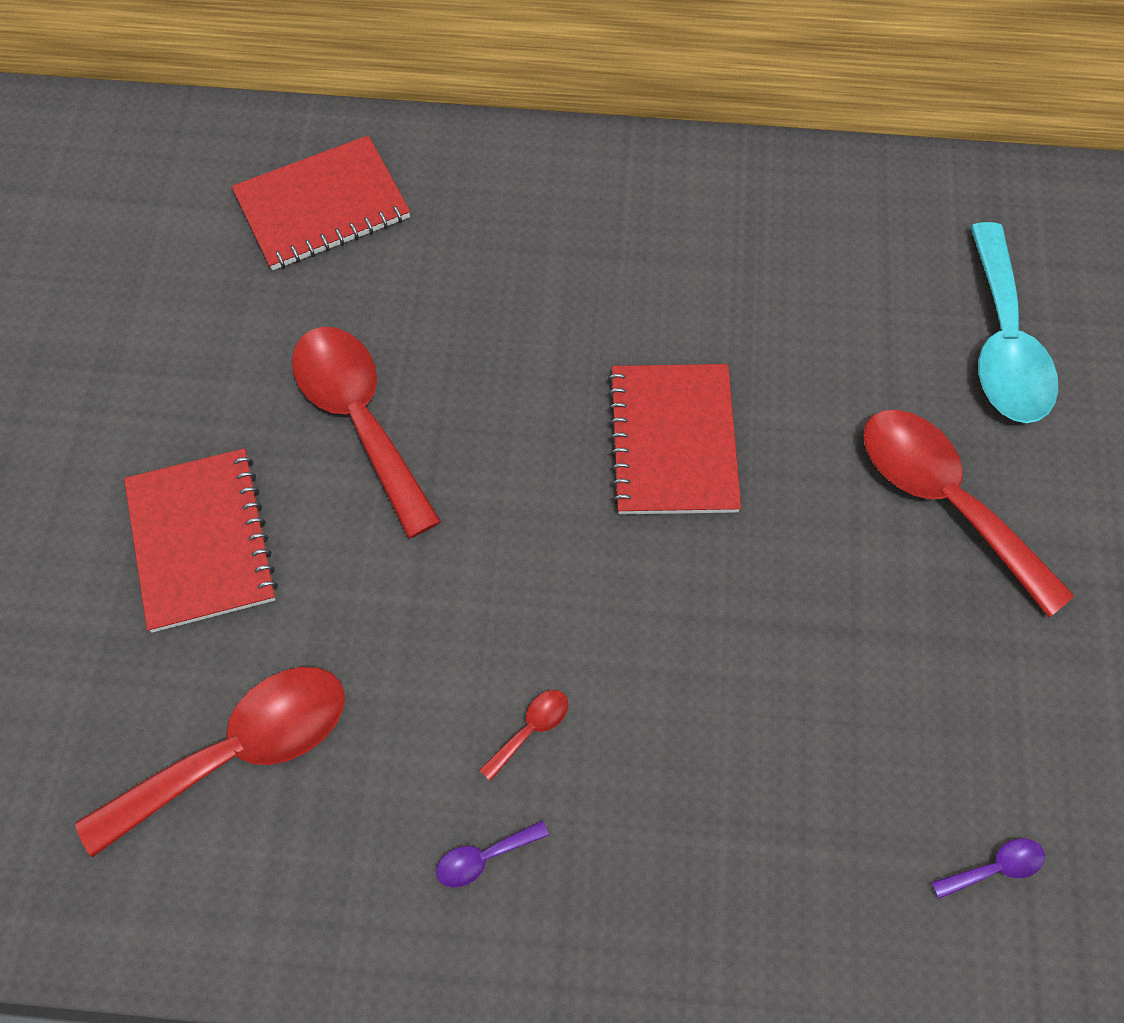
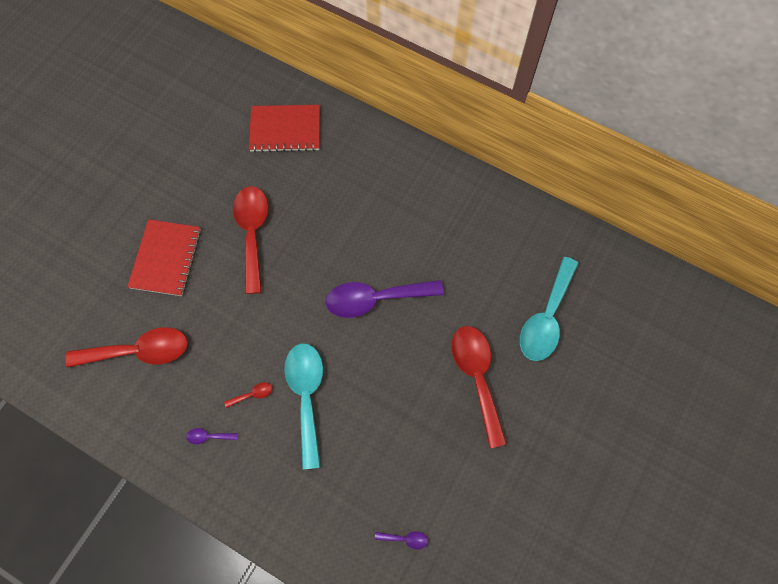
camera: 25 degrees right, 5 degrees up
red notebook [608,364,741,515] -> purple spoon [326,280,444,318]
none -> turquoise spoon [284,343,323,469]

